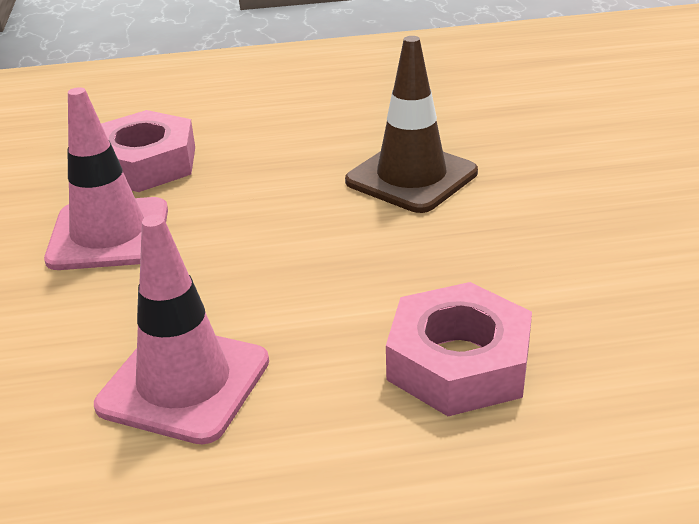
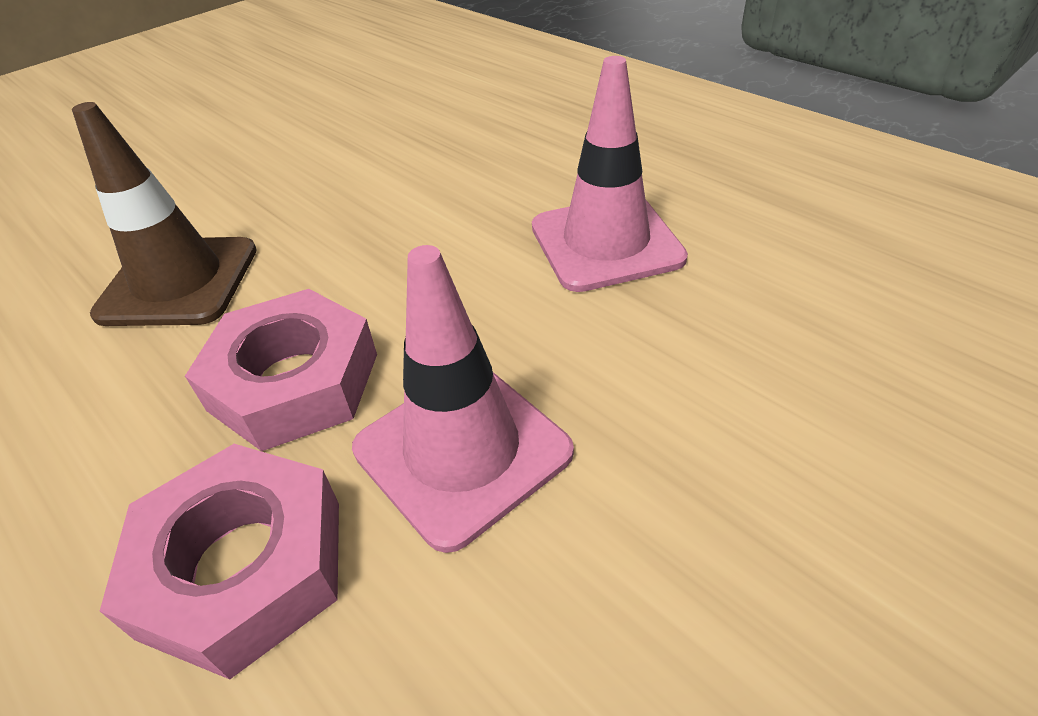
camera: 125 degrees left, 10 degrees up
pink nut [386,282,532,416] -> pink nut moved to [185,289,377,451]

